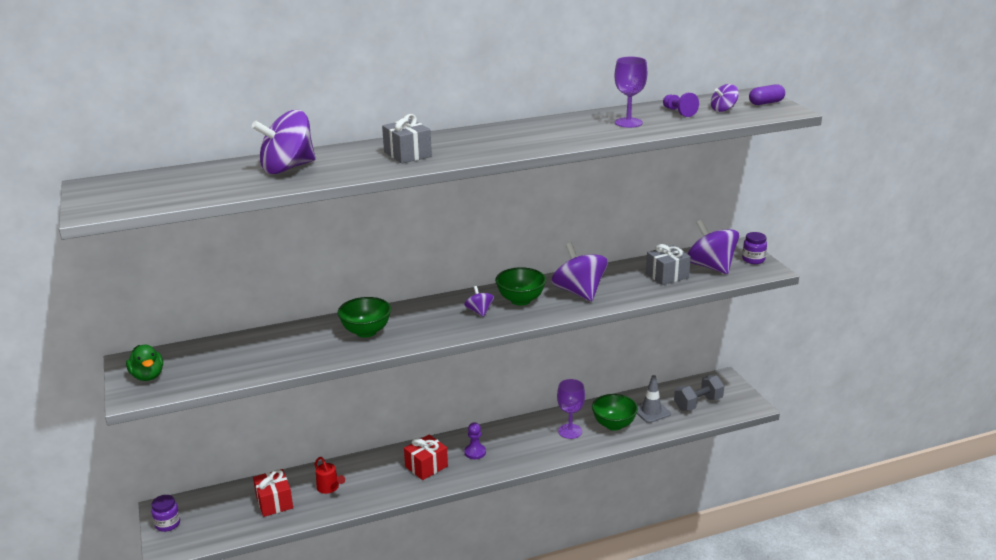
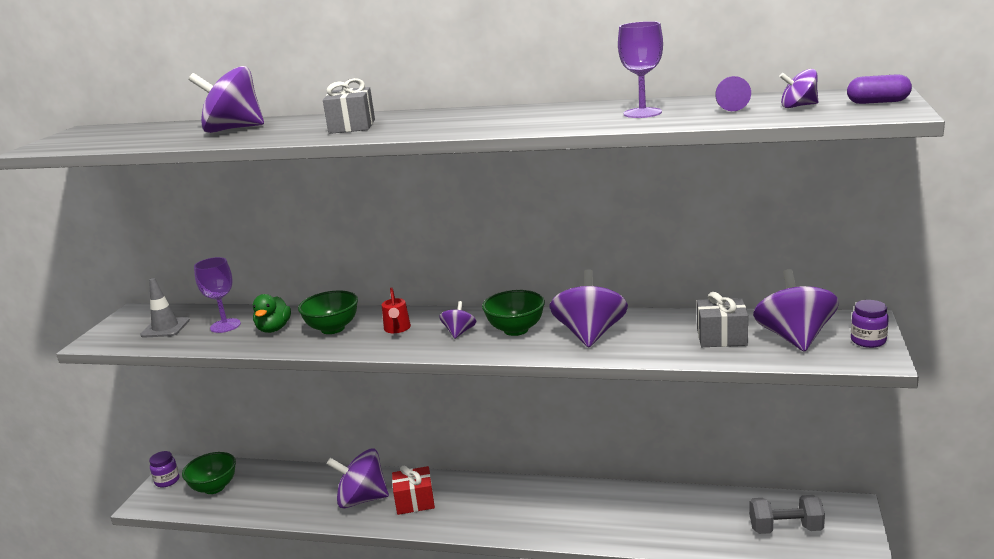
camera: 35 degrees right, 5 degrees down
green duck [126,344,163,381] -> green duck moved to [253,294,291,333]
red gift [253,469,293,517] -> none
red watering can [315,457,345,494] -> red watering can moved to [382,287,411,333]
purple pawn [464,422,486,459] -> none
purple goblet [557,379,585,439] -> purple goblet moved to [194,257,241,333]
green bowl [592,394,638,431] -> green bowl moved to [182,452,236,494]
grey traffic cone [637,375,671,423] -> grey traffic cone moved to [140,278,190,338]
none -> purple spinning top [327,448,389,508]

